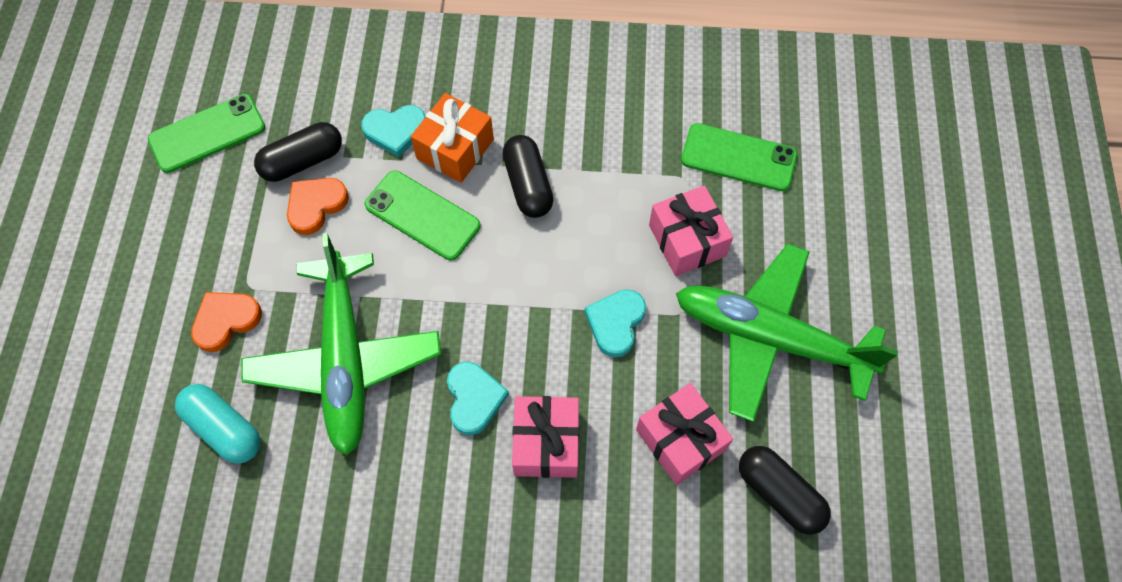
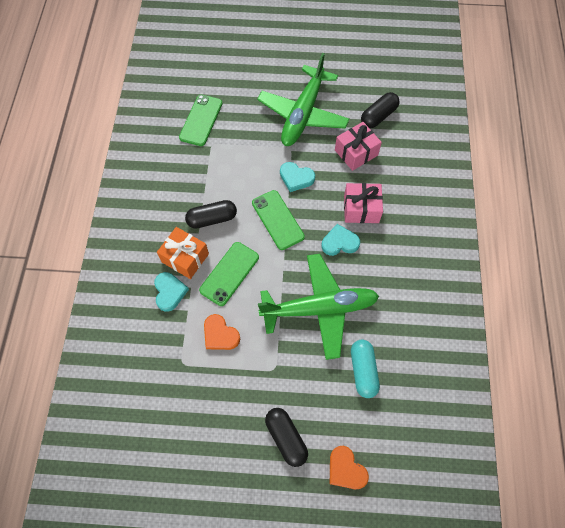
camera: 90 degrees left, 0 degrees up
green phone [148,94,265,173] -> green phone moved to [252,190,305,250]
turquoise capsule [175,384,260,464] -> turquoise capsule turned 45 degrees counterclockwise [351,340,380,398]
orange heart [191,292,262,352] -> orange heart moved to [330,446,369,489]
black capsule [254,122,342,182] -> black capsule moved to [265,408,308,467]
pink gift [649,185,733,276] -> none

